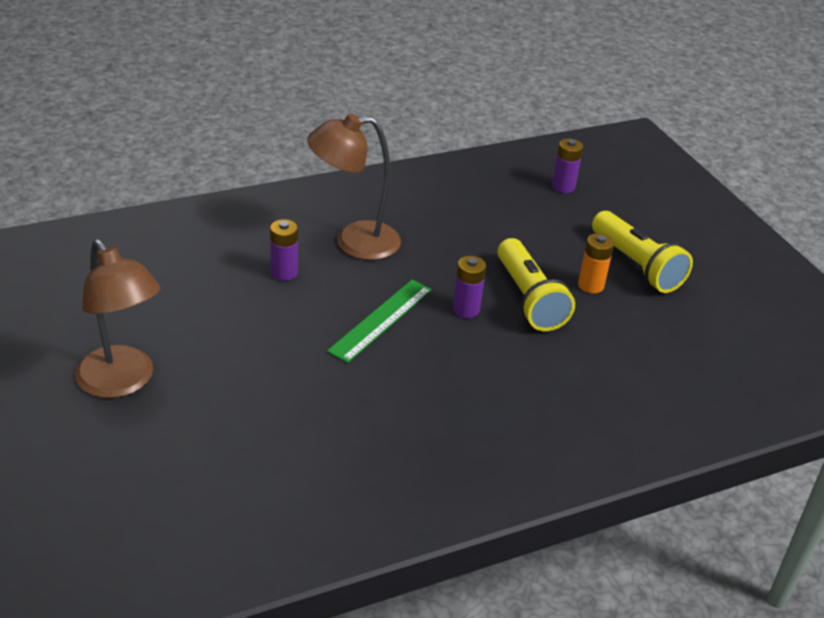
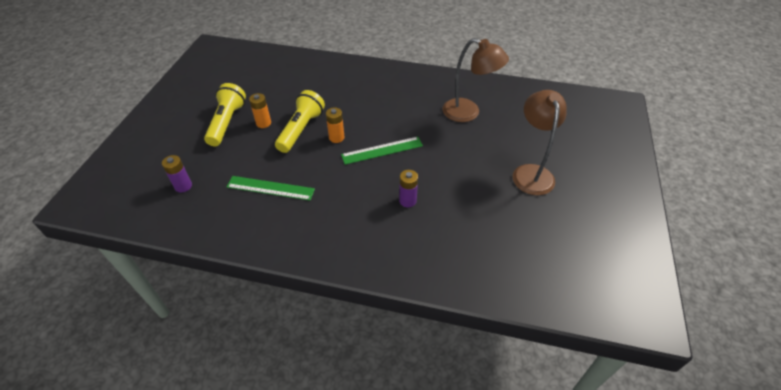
camera: 140 degrees left, 10 degrees up
brown lamp [307,113,401,260] -> brown lamp moved to [443,38,509,122]
purple battery [453,256,486,318] -> orange battery [326,107,345,143]
none -> green ruler [227,176,315,201]

